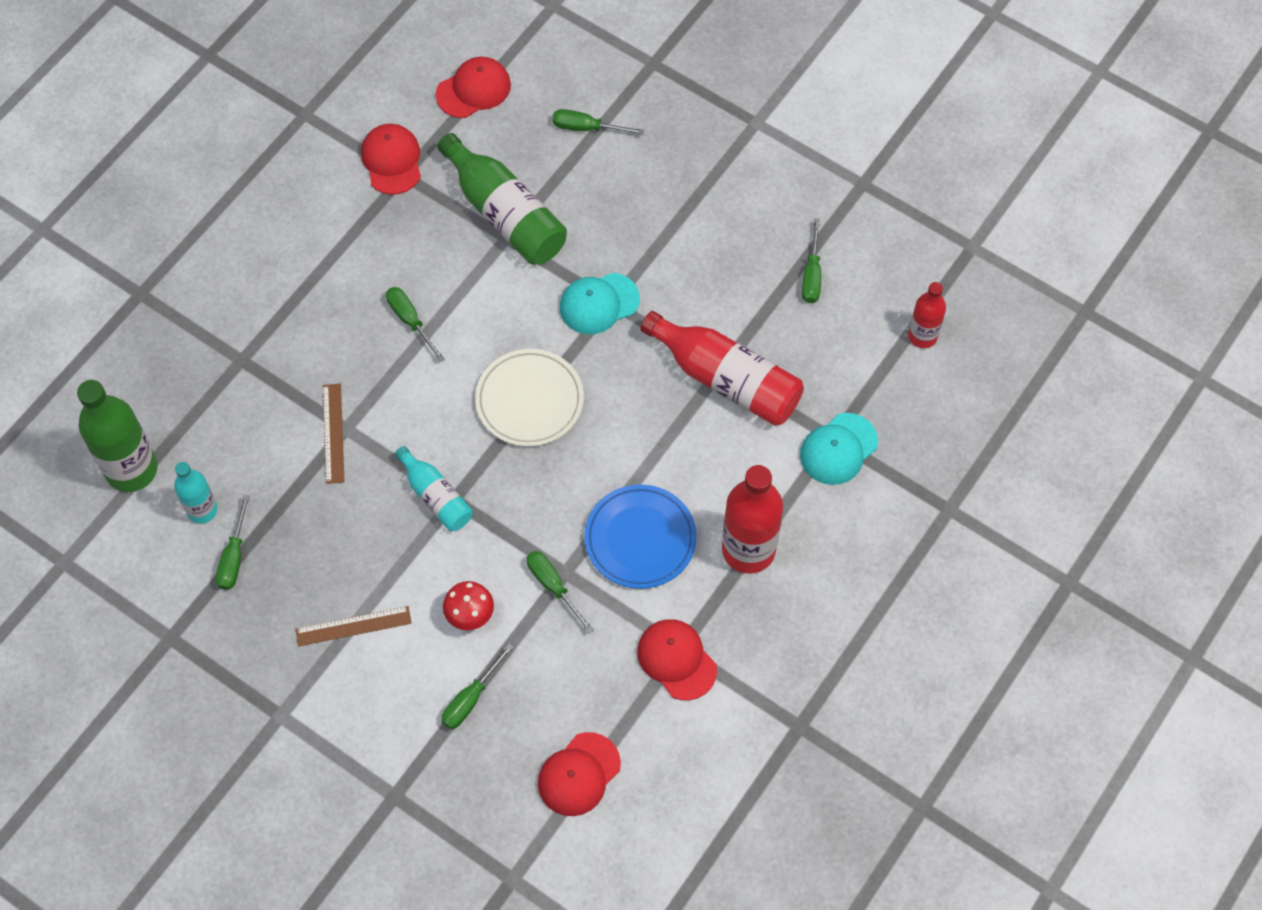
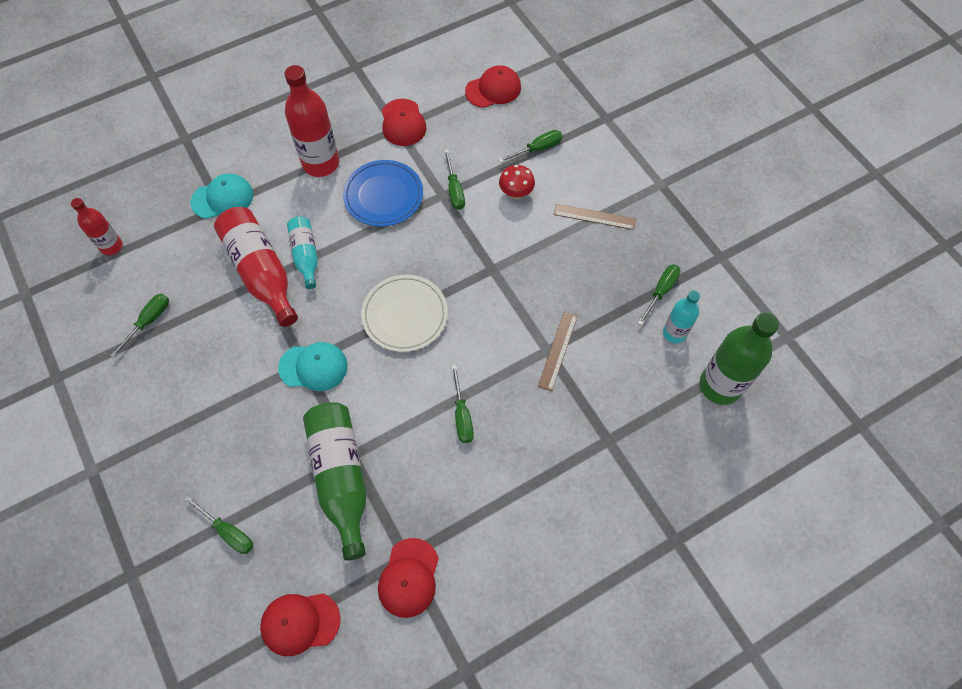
camera: 155 degrees left, 0 degrees up
turquoise bottle [395,446,473,531] -> turquoise bottle moved to [287,216,318,289]

